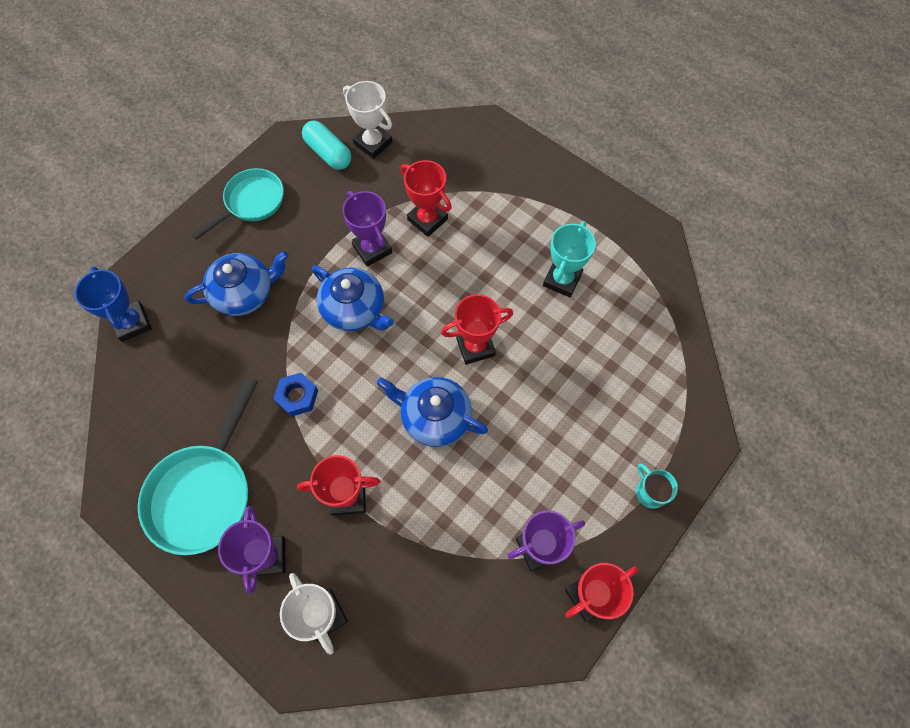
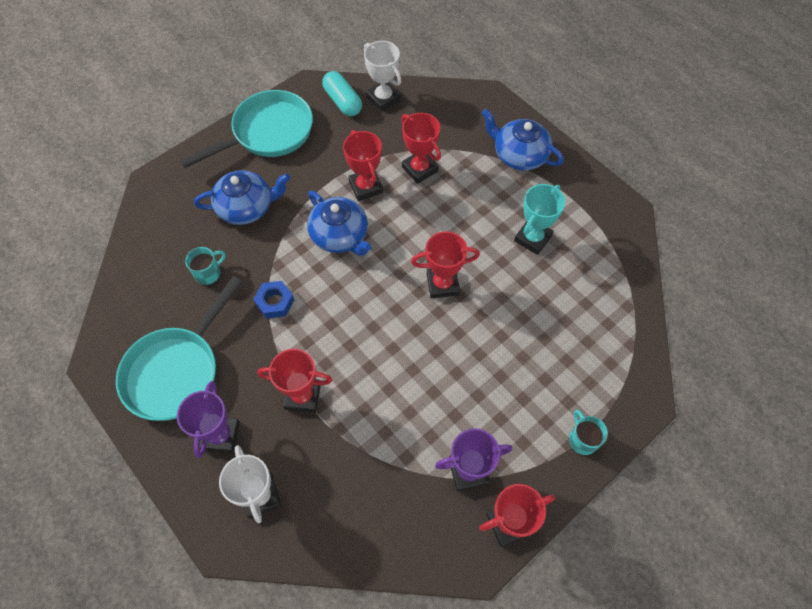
camera: 10 degrees right, 5 degrees down
blue trophy [75,266,152,342] -> none
turquoise pan [191,168,284,240] -> turquoise pan [180,90,313,168], size x1.50
purple trophy [342,191,392,267] -> red trophy [343,130,383,201]
blue teapot [377,377,488,447] -> blue teapot moved to [482,109,564,170]
none -> turquoise mug [185,247,226,285]

